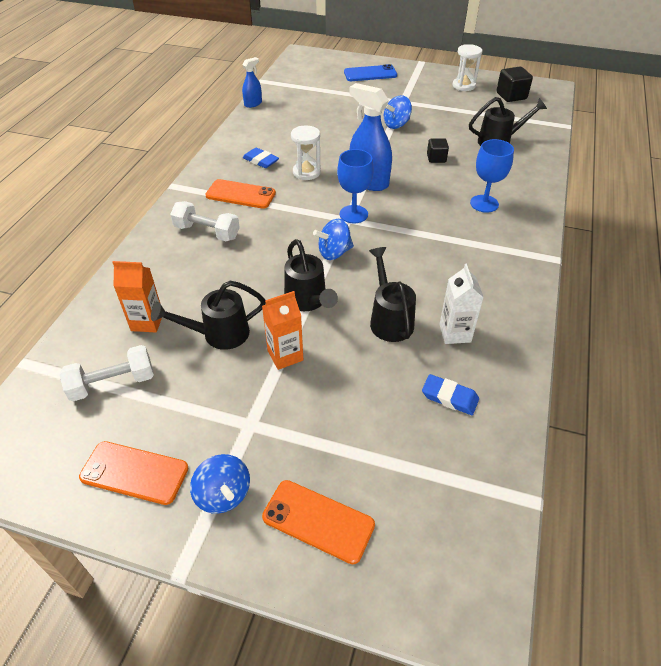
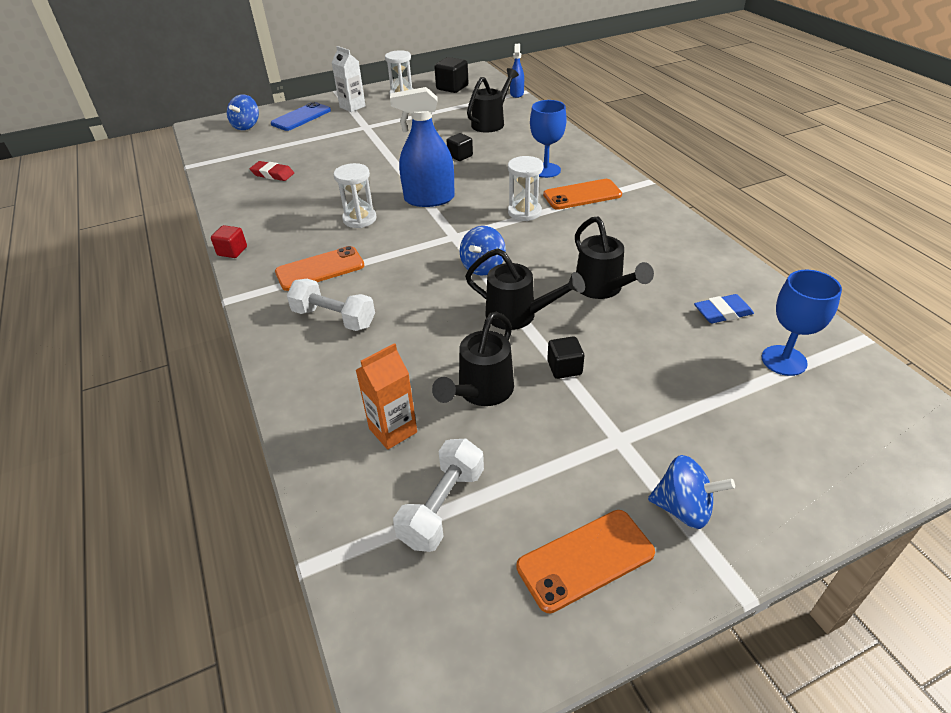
camera: 40 degrees left, 5 degrees down
white dumbbell [170,201,240,241] -> white dumbbell turned 45 degrees clockwise [287,279,375,331]
blue spray bottle [242,57,262,108] -> blue spray bottle moved to [510,44,524,98]
blue eraser [243,148,279,168] -> none
orange carton [262,291,303,370] -> black cube [547,336,584,379]
orange phone [262,480,375,564] -> orange phone moved to [543,179,622,210]
blue goblet [337,149,374,223] -> blue goblet moved to [762,270,842,376]
black watering can [369,247,416,342] -> black watering can turned 150 degrees counterclockwise [575,216,654,299]
blue spinning top [384,95,412,129] -> blue spinning top moved to [227,94,259,130]
white carton [439,264,484,344] -> white carton moved to [331,46,365,112]
none -> red cube [211,225,247,258]
none -> red eraser [250,161,294,181]
none -> white hourglass [508,156,543,221]

